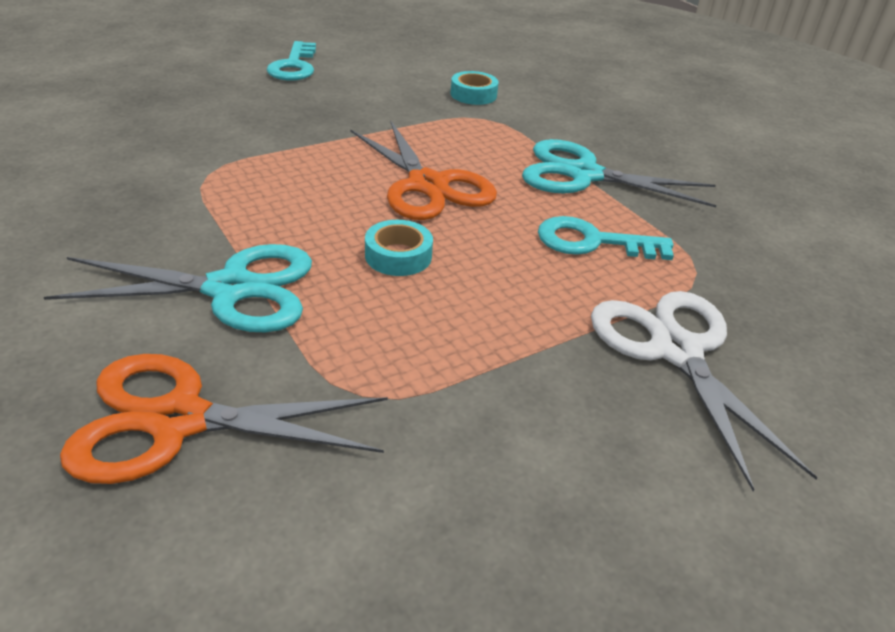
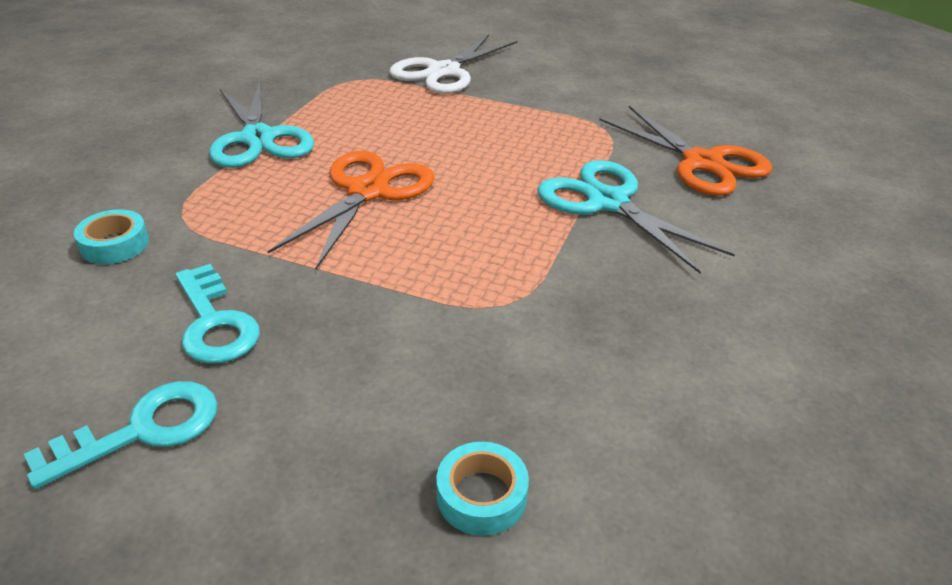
camera: 125 degrees left, 0 degrees up
turquoise tape [365,220,433,276] -> turquoise tape moved to [436,442,529,536]
turquoise key [538,216,674,260] -> turquoise key moved to [175,264,260,364]

